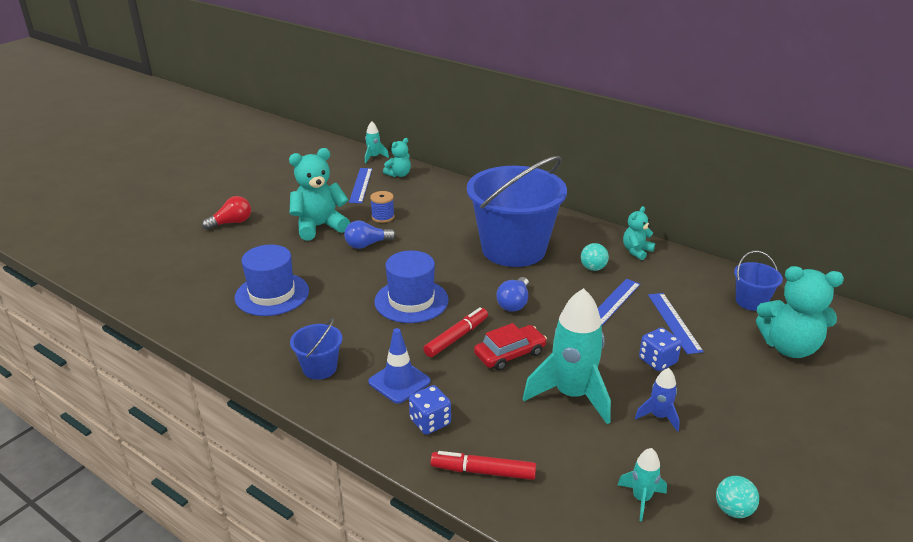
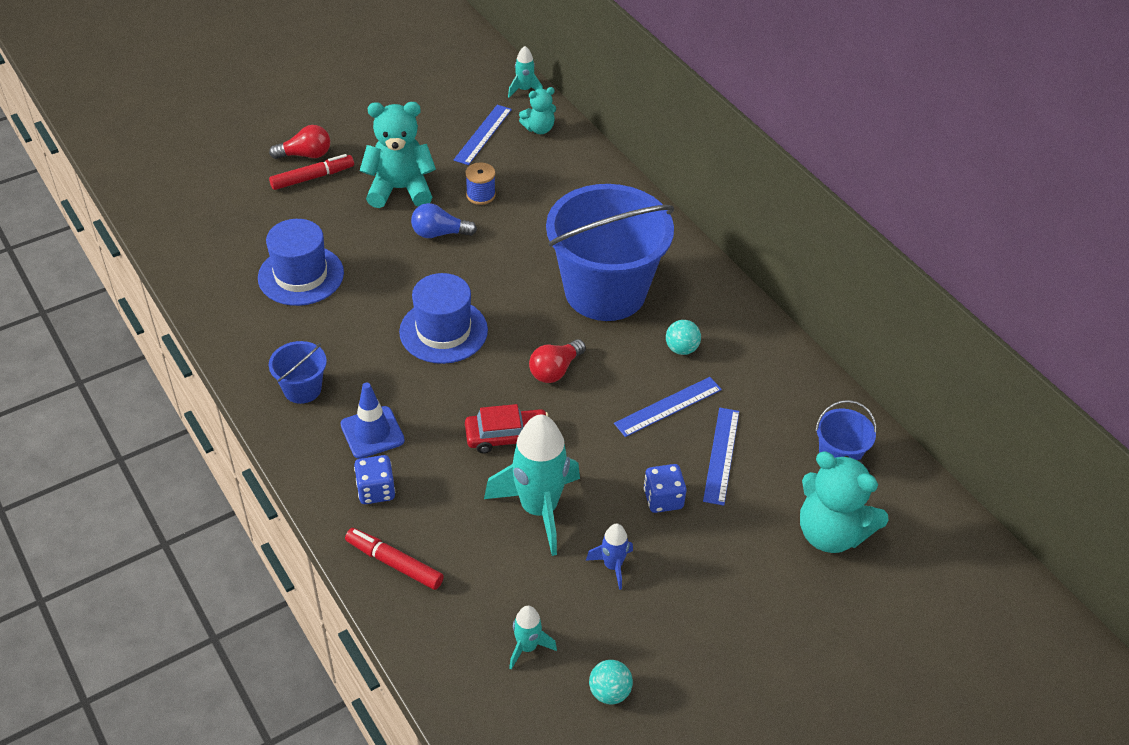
camera: 20 degrees right, 15 degrees up
red marker [423,307,488,357] -> red marker moved to [269,154,354,190]
blue light bulb [497,277,529,312] -> red light bulb [529,339,586,383]
turquoise teddy bear [623,206,655,260] -> none

